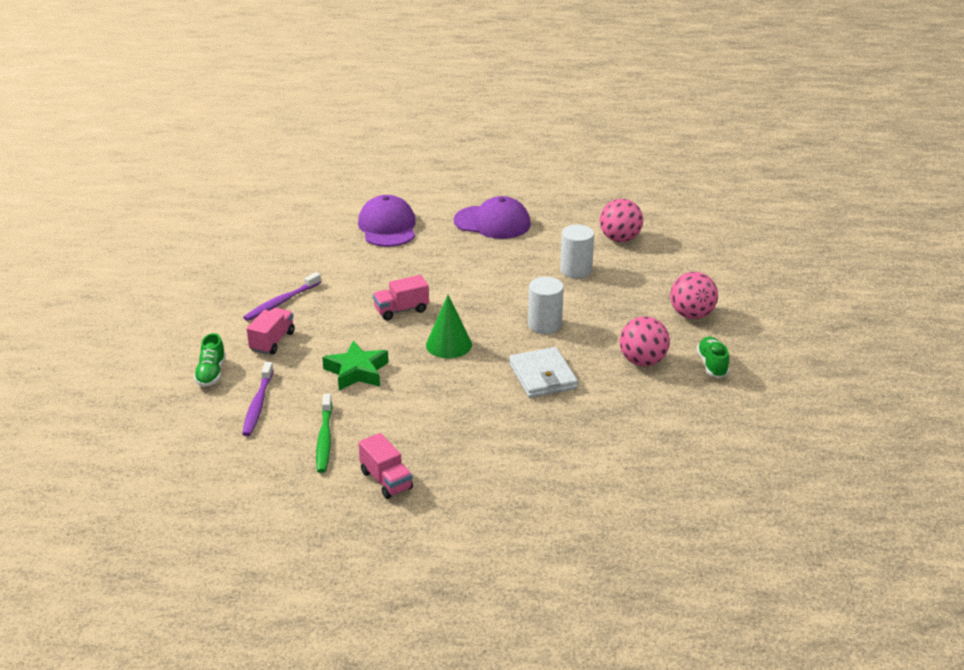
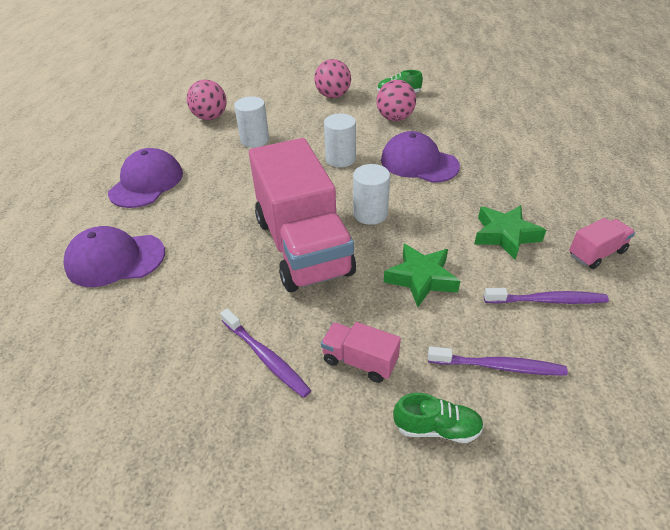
camera: 85 degrees left, 10 degrees up
green toothbrush [316,394,332,473] -> purple toothbrush [484,288,609,304]
pink truck [373,275,429,320] -> pink truck [249,138,356,292], size x2.41
green cone [426,295,472,358] -> white cylinder [353,164,390,225]
white wallet [509,347,578,398] -> purple cap [381,131,460,183]
none -> green star [474,205,546,260]

